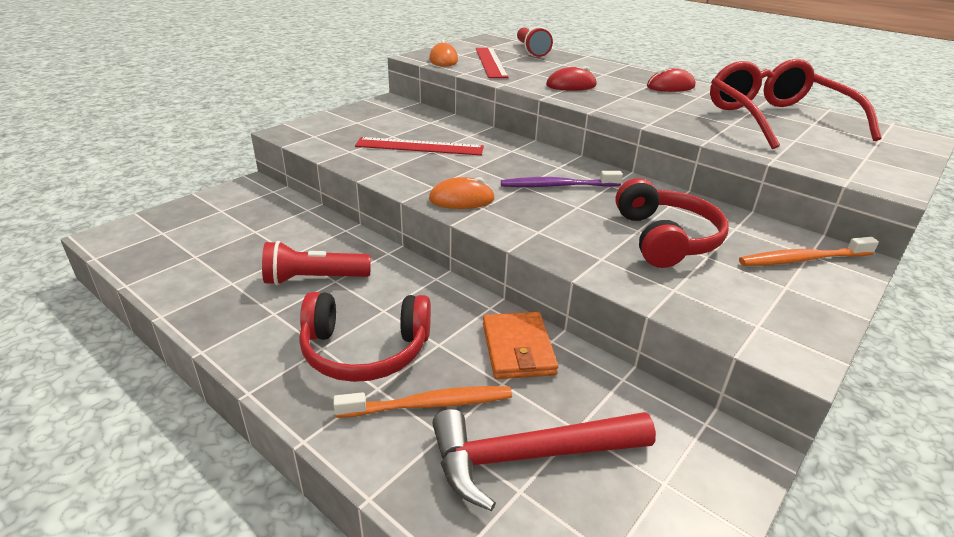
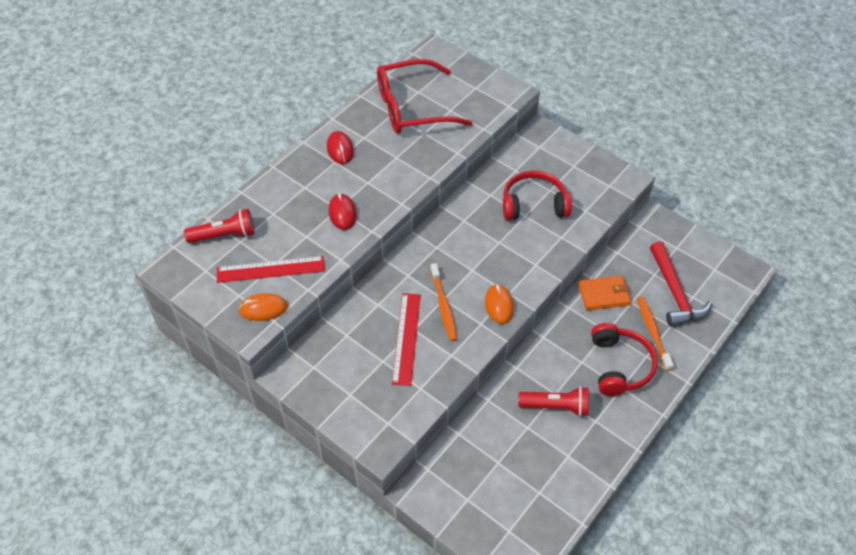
camera: 90 degrees left, 20 degrees up
red flashlight [262,241,371,285] -> red flashlight turned 75 degrees counterclockwise [518,386,589,417]
purple toothbrush [501,171,623,187] -> none
orange toothbrush [739,237,879,266] -> orange toothbrush moved to [430,263,457,341]

